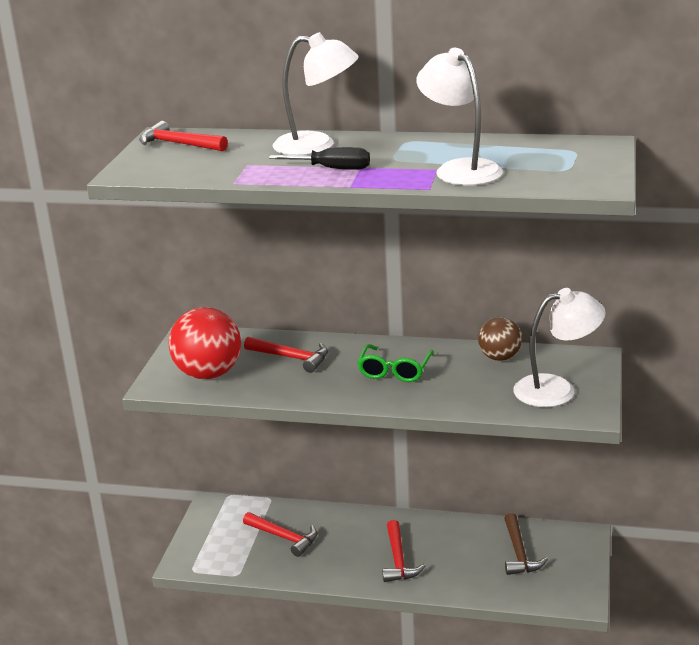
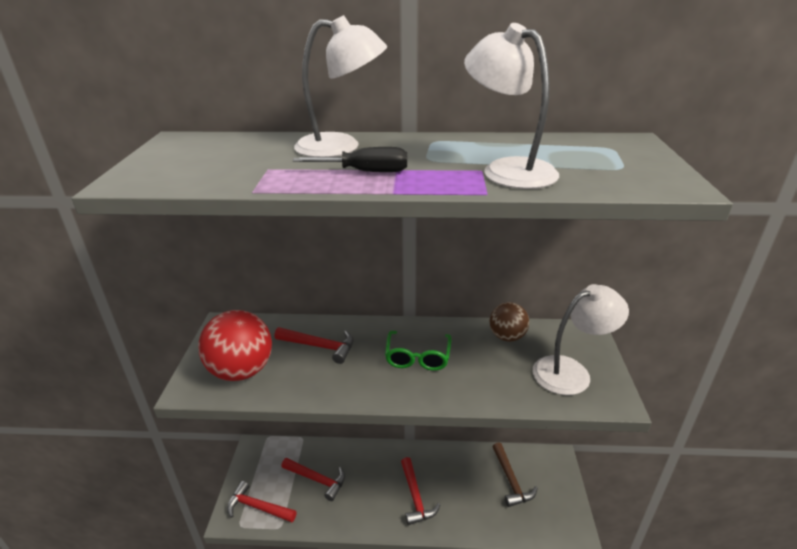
camera: 10 degrees left, 5 degrees up
red hammer [139,121,228,151] -> red hammer moved to [227,481,297,522]

